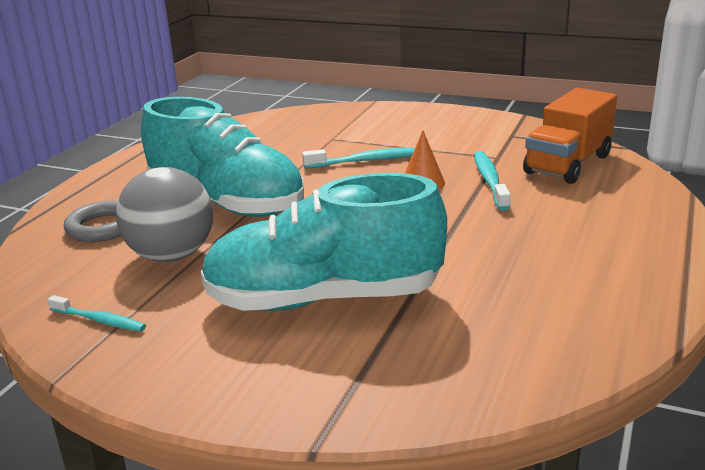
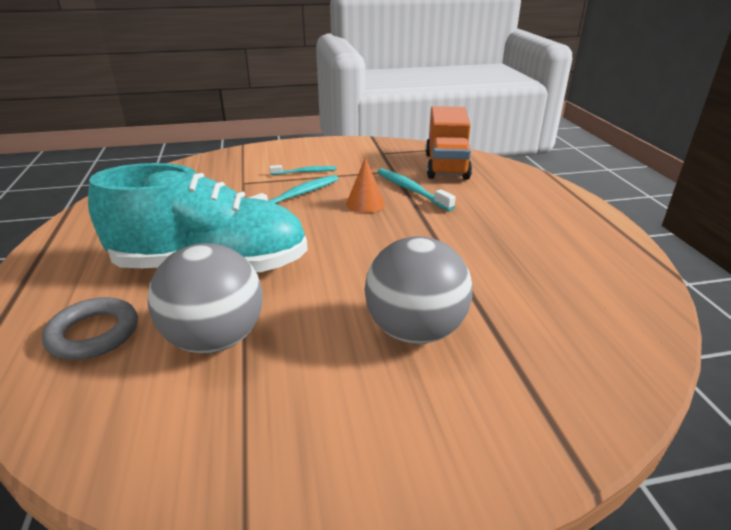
camera: 35 degrees left, 5 degrees up
turquoise toothbrush [48,295,146,332] -> turquoise toothbrush moved to [269,165,337,175]
turquoise shoe [201,173,447,311] -> grey ball [364,236,473,344]

